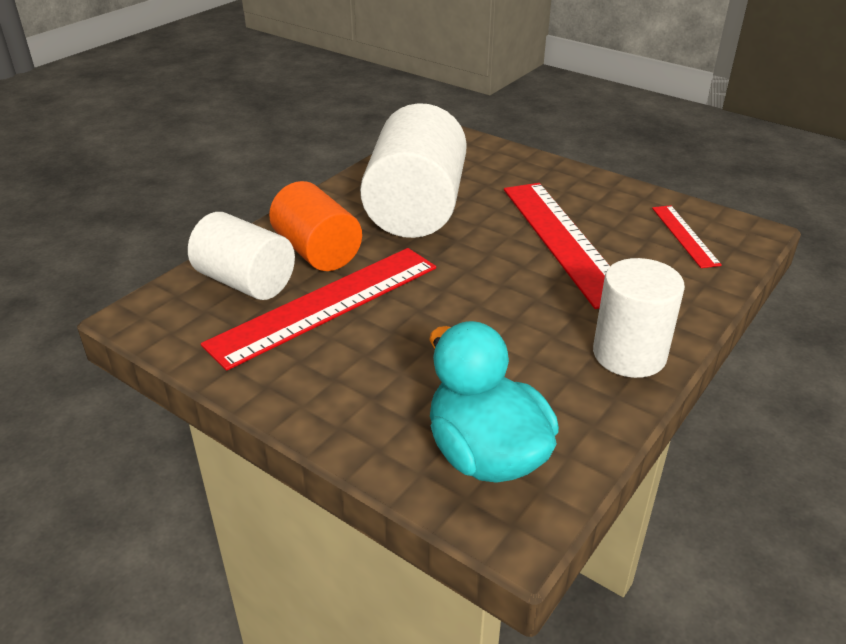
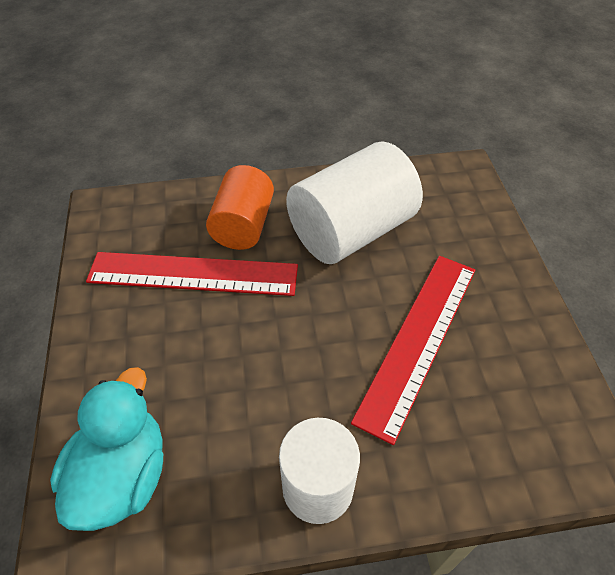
camera: 45 degrees right, 15 degrees up
white cylinder [188,212,295,300] -> none
red ruler [652,205,722,268] -> none

